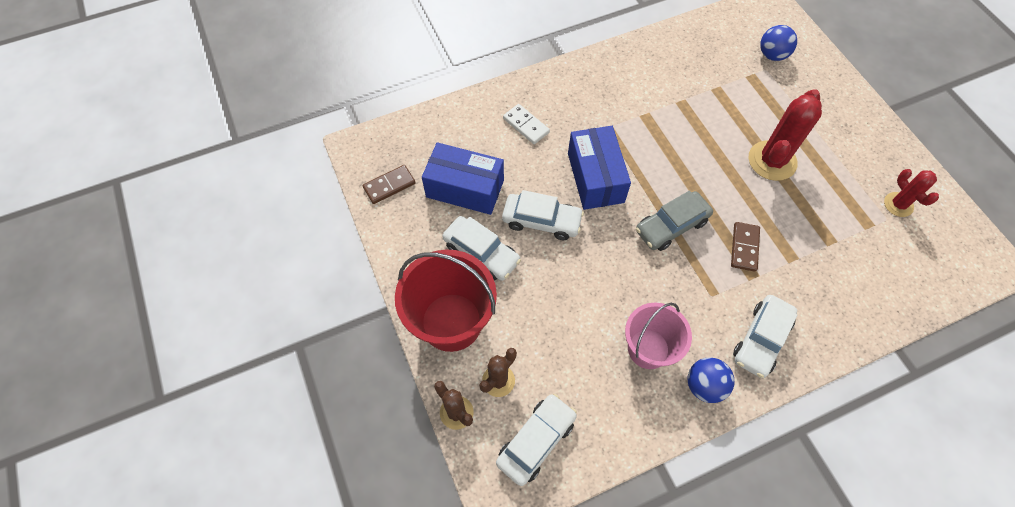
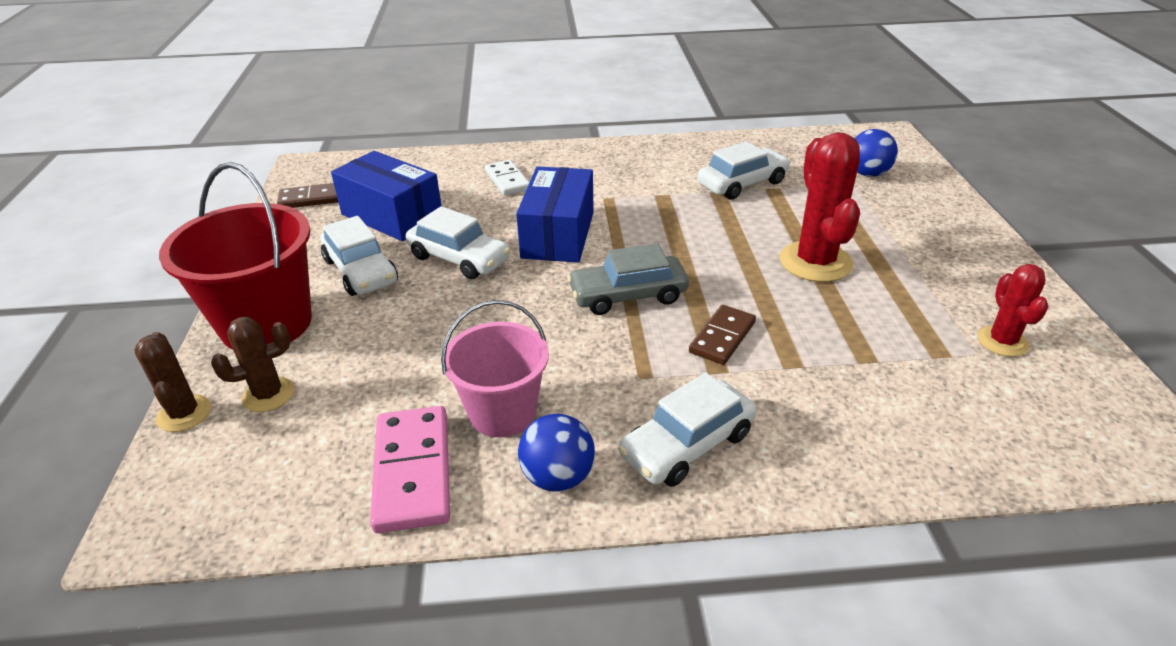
camera: 20 degrees right, 25 degrees down
white car [496,394,577,486] -> white car moved to [698,141,790,200]
red cactus [749,89,822,181] -> red cactus turned 60 degrees counterclockwise [779,132,860,282]
none -> pink domino [370,406,450,533]

